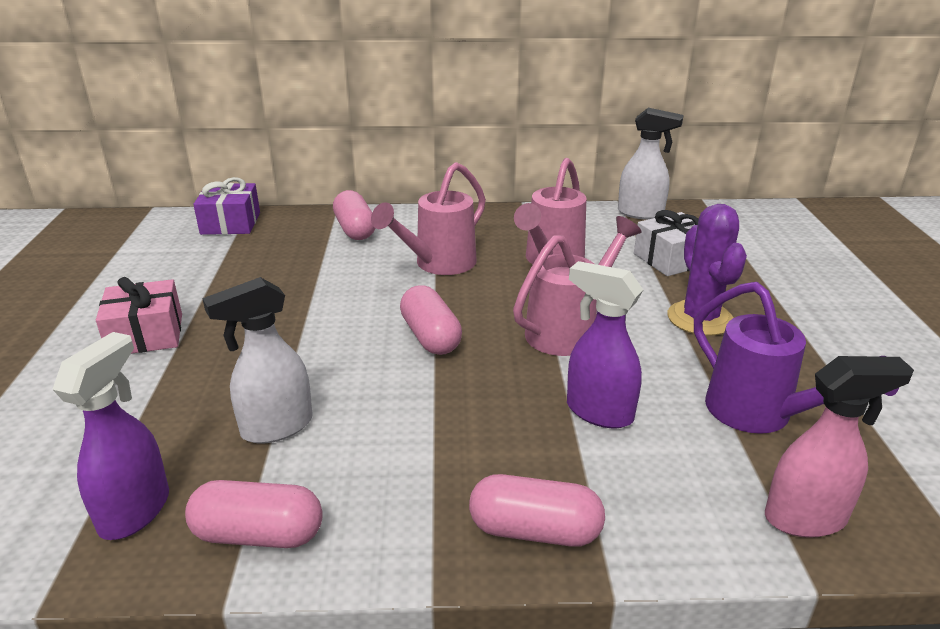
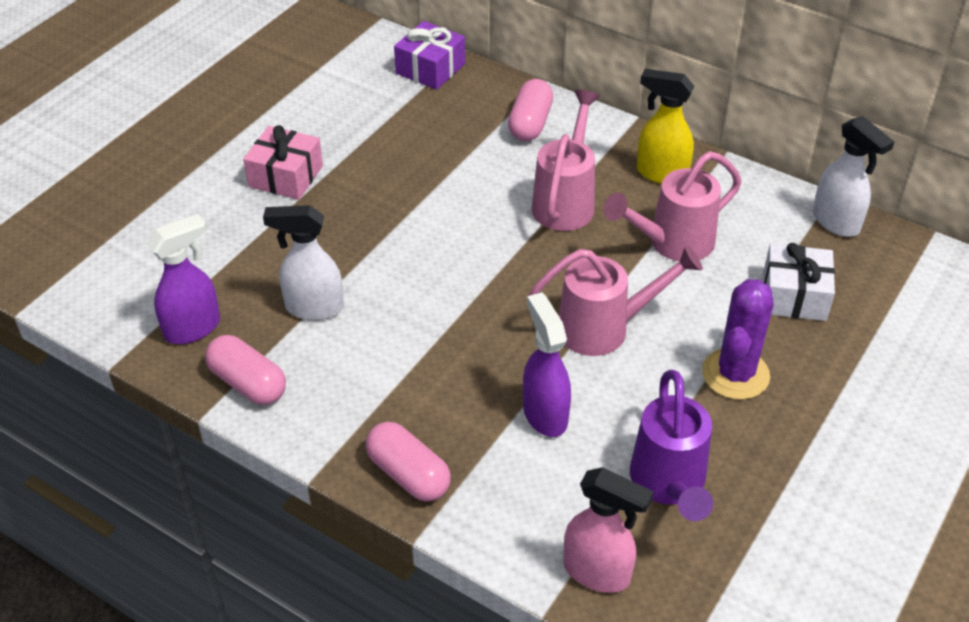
camera: 35 degrees right, 15 degrees up
pink watering can [371,162,486,275] -> pink watering can turned 120 degrees clockwise [532,90,600,231]
pink capsule [400,285,462,355] -> none
none -> yellow spray bottle [637,69,695,184]

